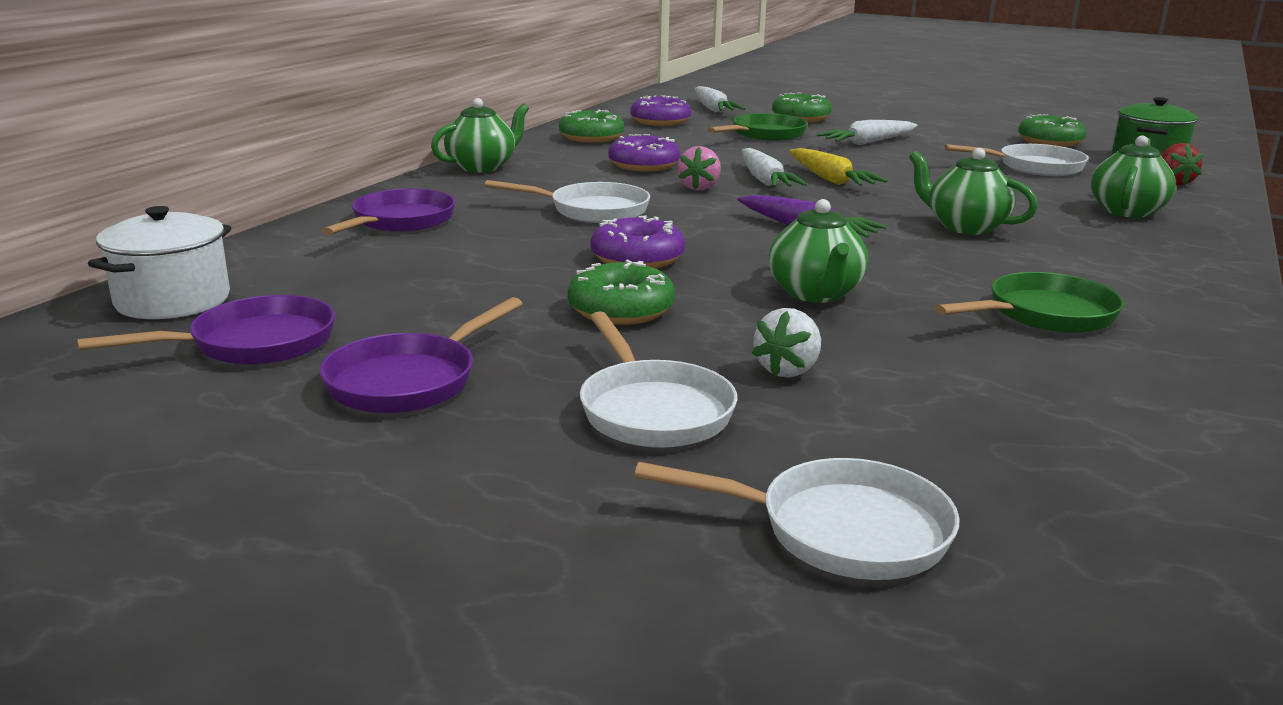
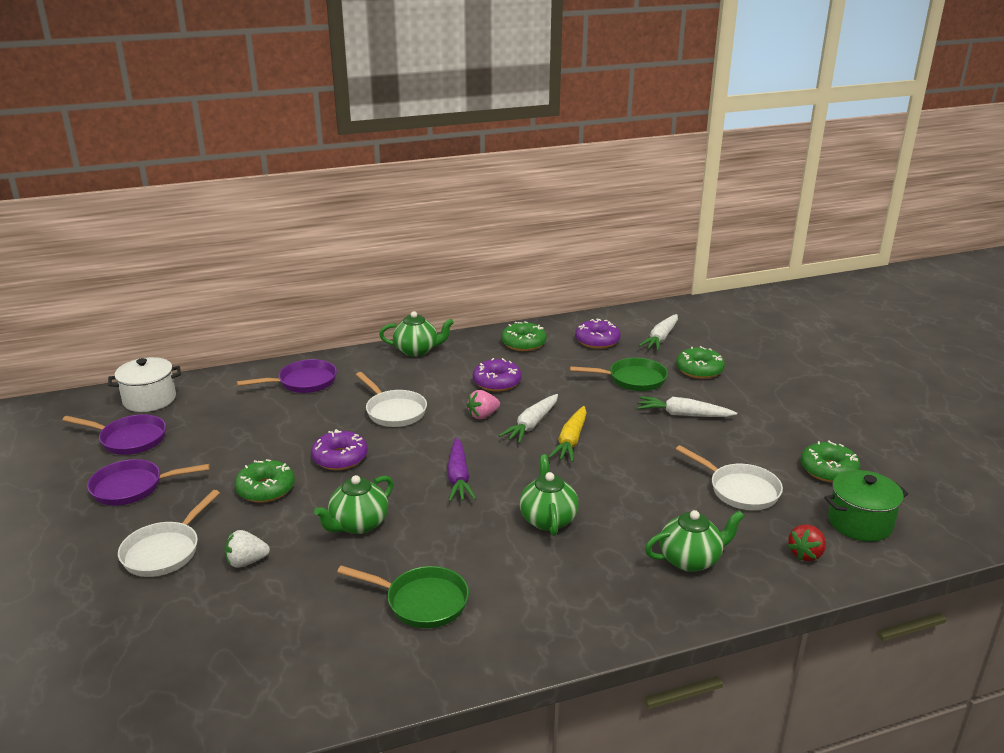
camera: 45 degrees right, 5 degrees up
white pan [634,458,960,580] -> none

